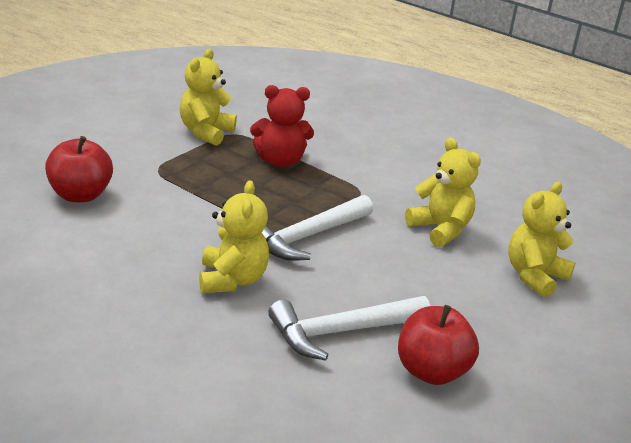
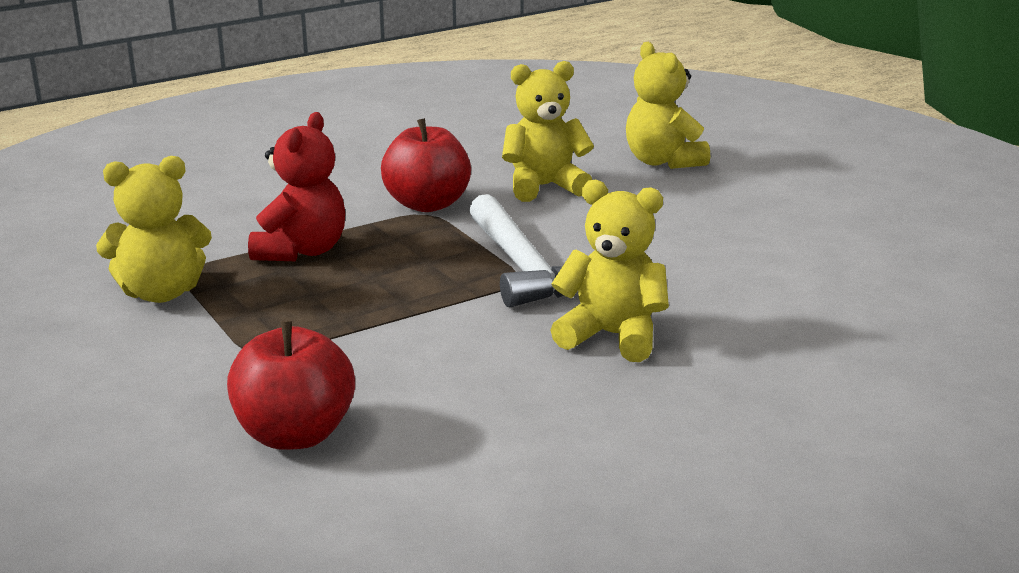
camera: 65 degrees left, 5 degrees down
yellow teddy bear [180,49,237,146] -> yellow teddy bear turned 60 degrees counterclockwise [96,156,212,303]
white hammer [268,296,430,361] -> none
red apple [398,305,479,385] -> red apple moved to [381,118,471,212]

